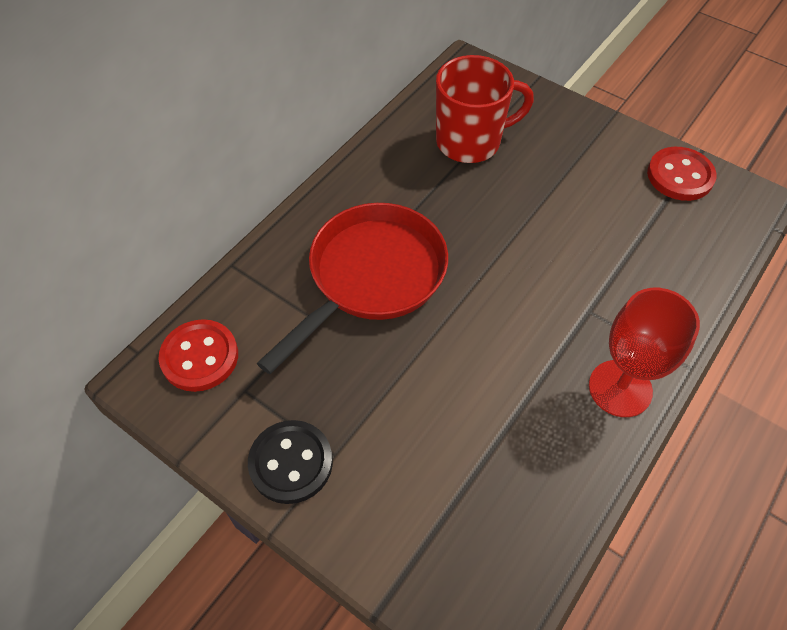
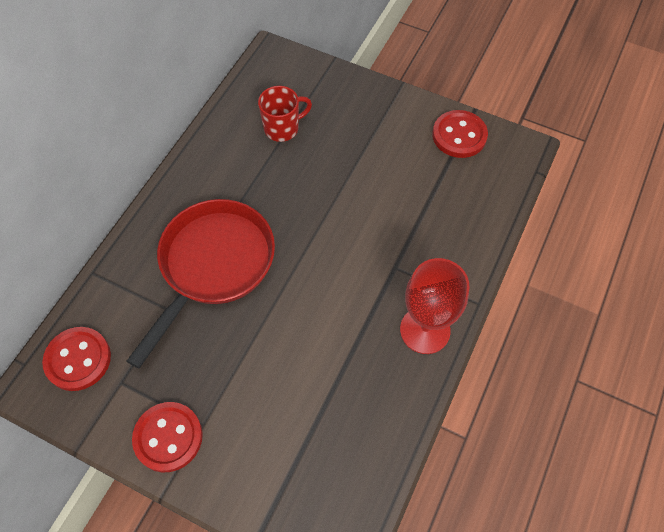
camera: 10 degrees left, 5 degrees up
black button [248,420,333,504] -> red button [132,402,203,472]
red mug [436,55,534,163] -> red mug [258,86,312,142], size x0.63

